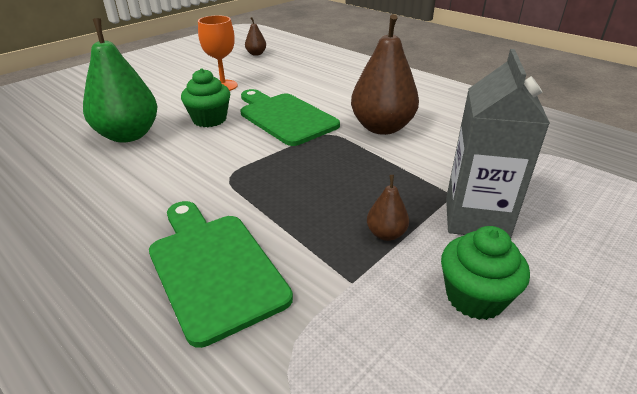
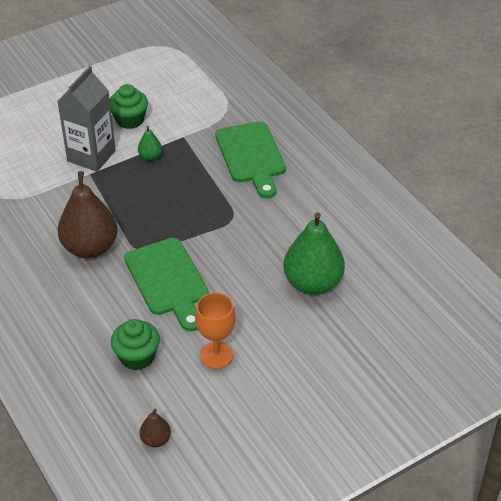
camera: 165 degrees left, 10 degrees up
green cupcake [181,69,230,127] -> green cupcake moved to [111,319,160,370]
brown pear [367,175,409,241] -> green pear [138,126,162,161]

